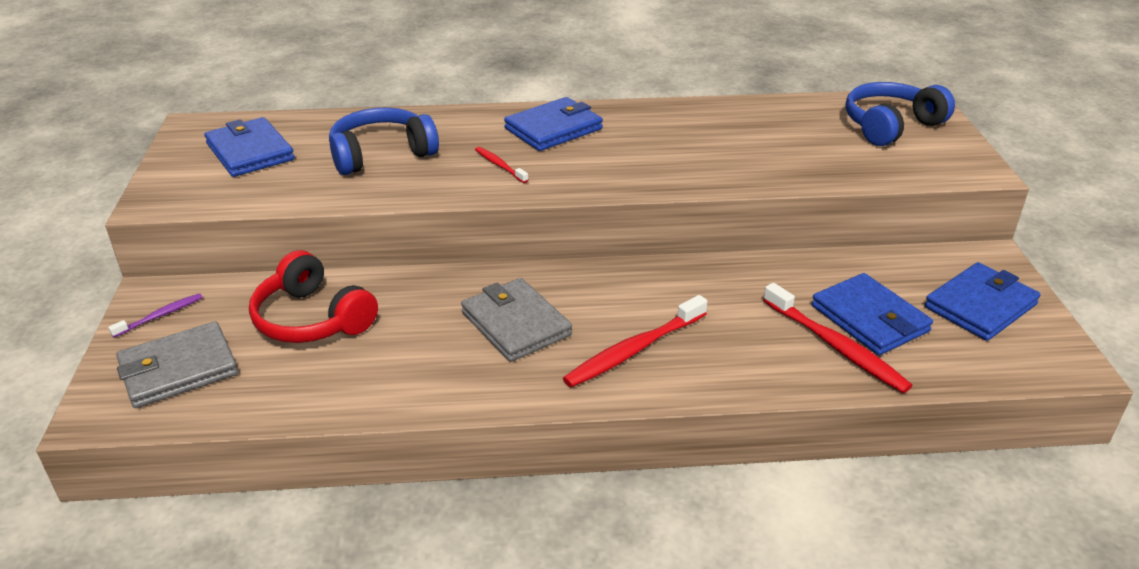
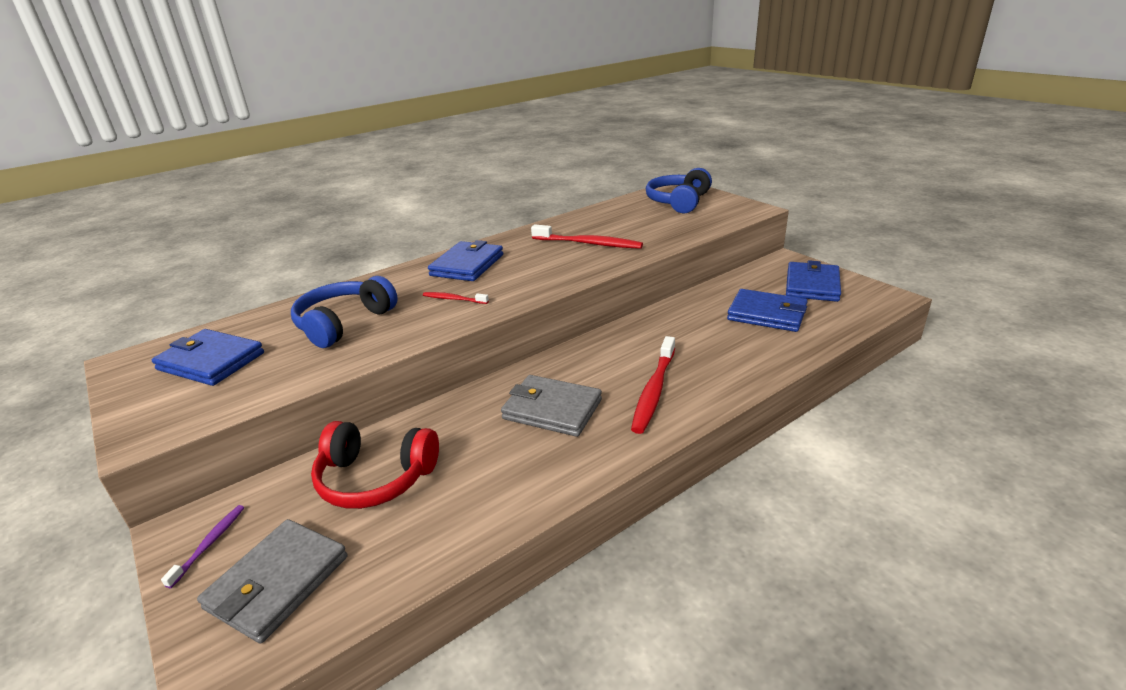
camera: 30 degrees left, 5 degrees down
red toothbrush [763,283,913,393] -> red toothbrush moved to [531,225,643,249]

